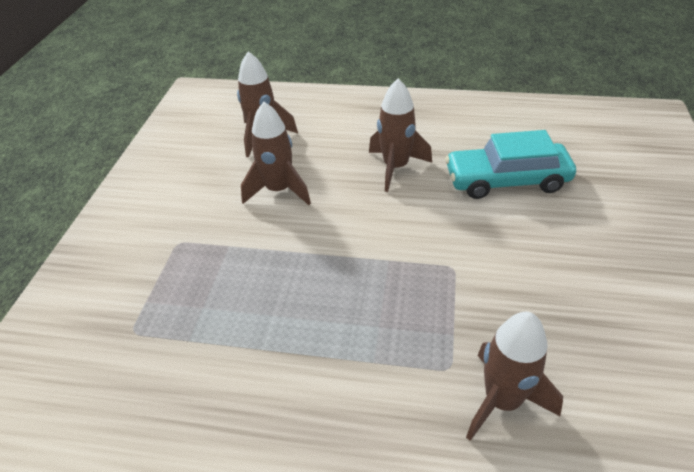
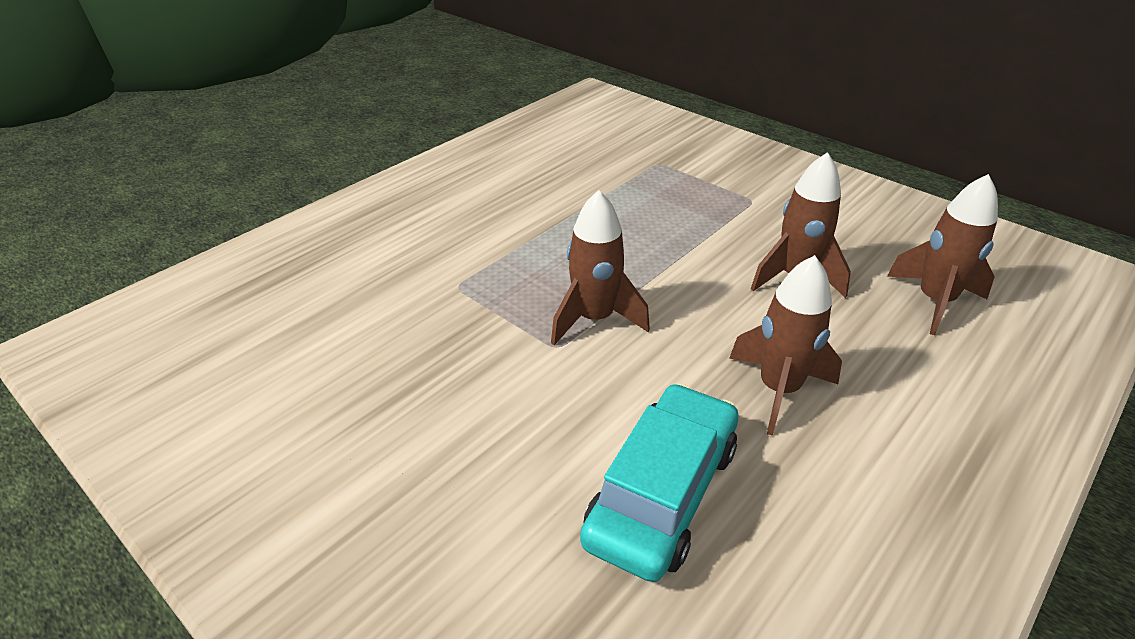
camera: 120 degrees right, 5 degrees down
brown rocket [466,312,563,441] -> brown rocket moved to [551,190,650,345]

